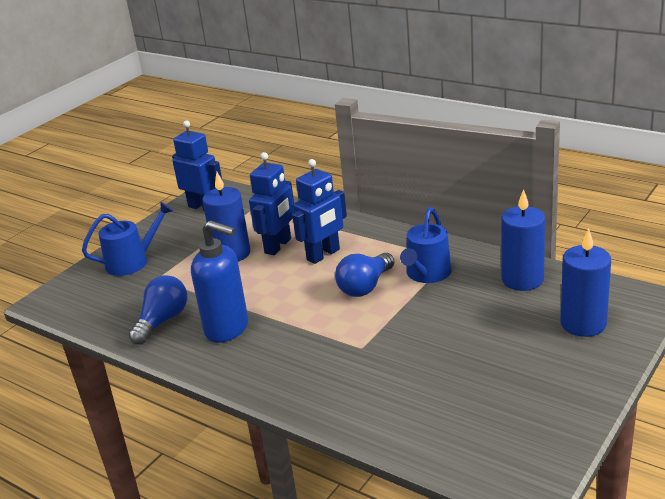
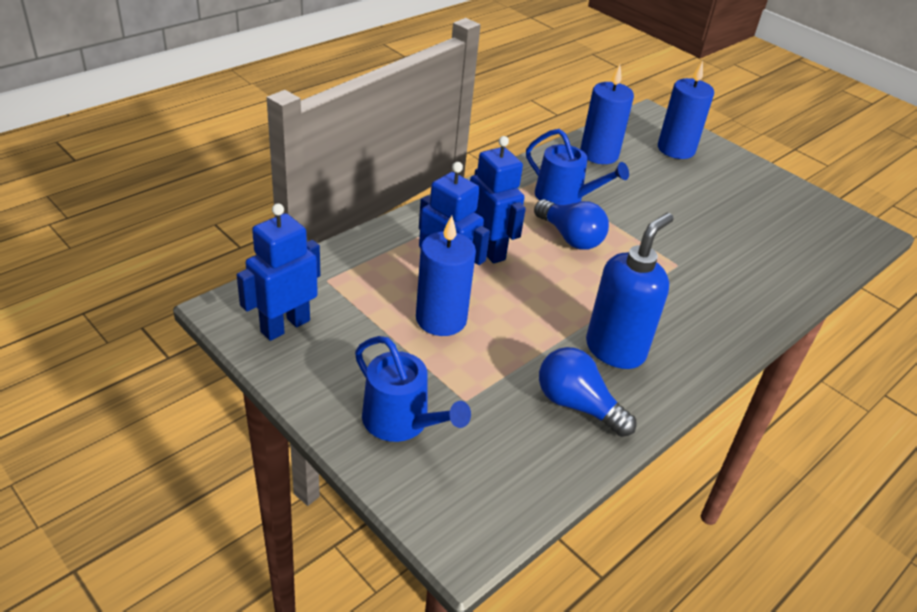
camera: 85 degrees left, 10 degrees up
blue watering can [82,202,173,276] -> blue watering can turned 150 degrees clockwise [355,336,471,442]

